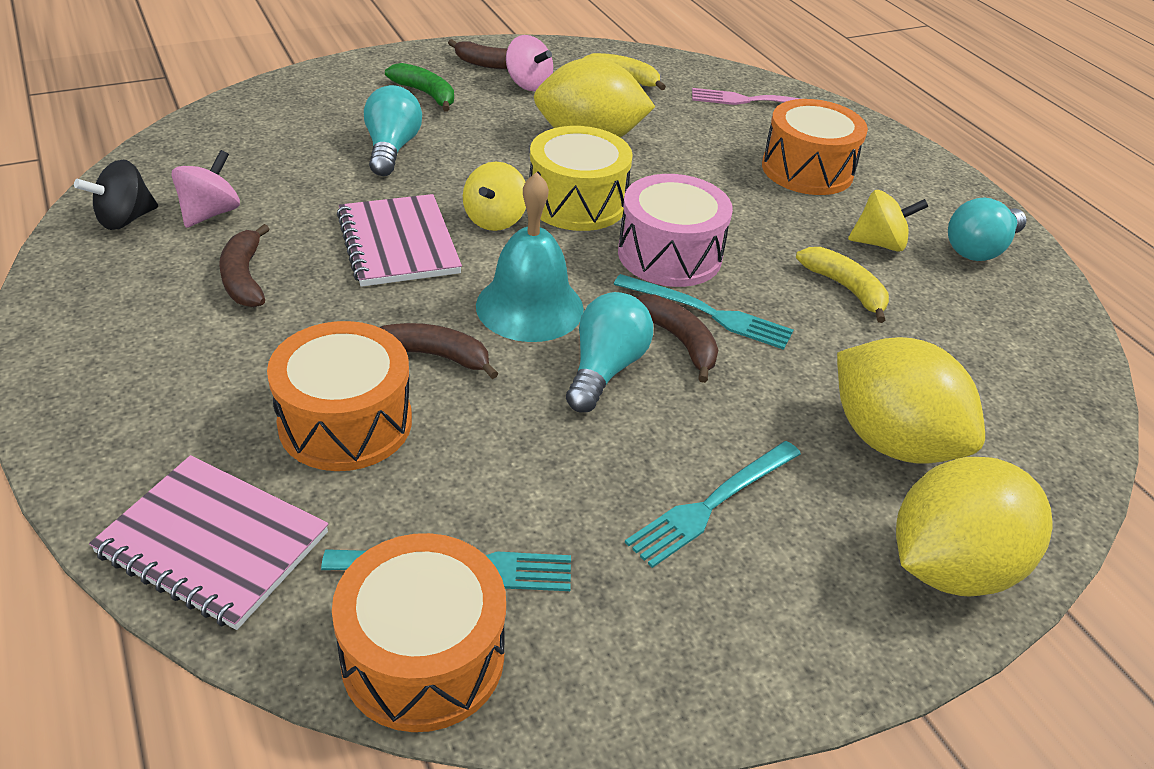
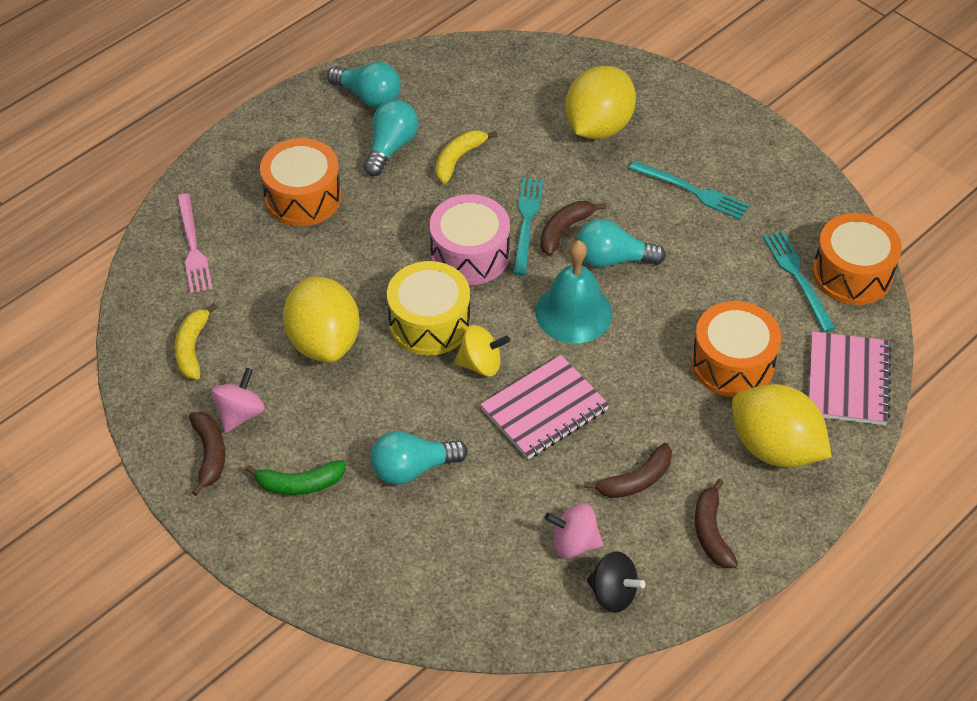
camera: 105 degrees left, 10 degrees up
brown banana [379,323,499,379] -> brown banana moved to [695,479,738,568]
green banana [385,63,454,112] -> green banana turned 120 degrees counterclockwise [245,460,346,495]
yellow spinning top [848,190,928,252] -> turquoise light bulb [364,100,419,176]
yellow lemon [896,457,1053,596] -> yellow lemon moved to [732,384,832,468]

